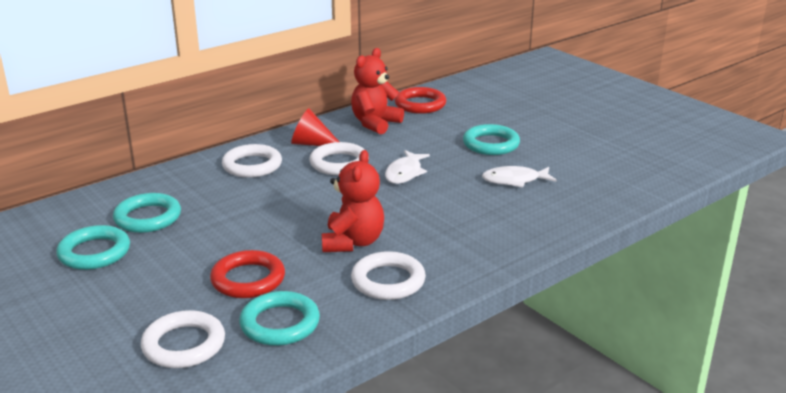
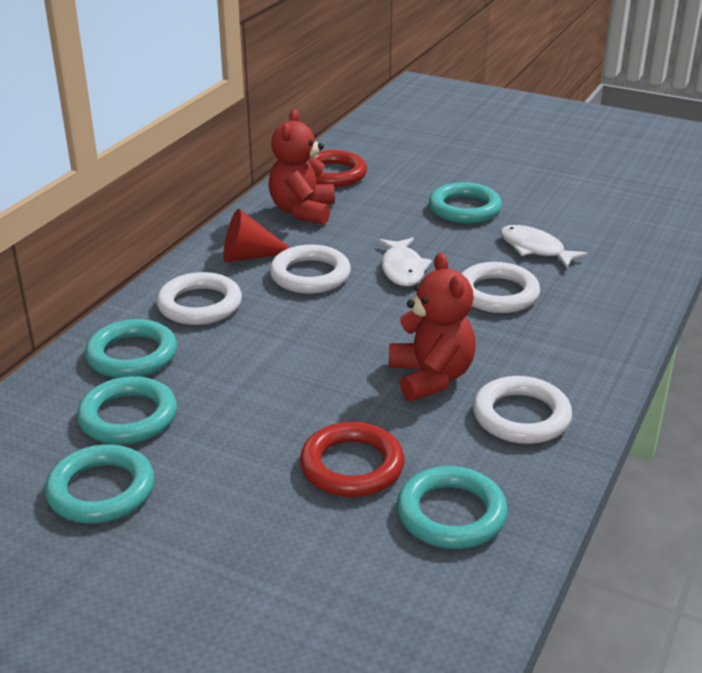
camera: 25 degrees left, 5 degrees up
white ring [141,310,225,368] -> white ring moved to [461,262,540,313]
white fish [482,166,557,188] -> white fish turned 75 degrees clockwise [500,225,588,268]
none -> turquoise ring [85,319,177,378]

